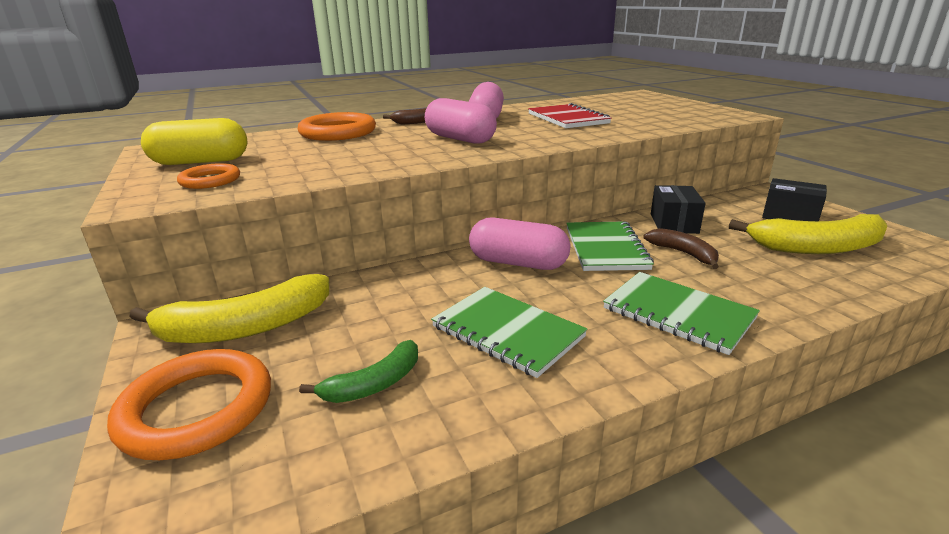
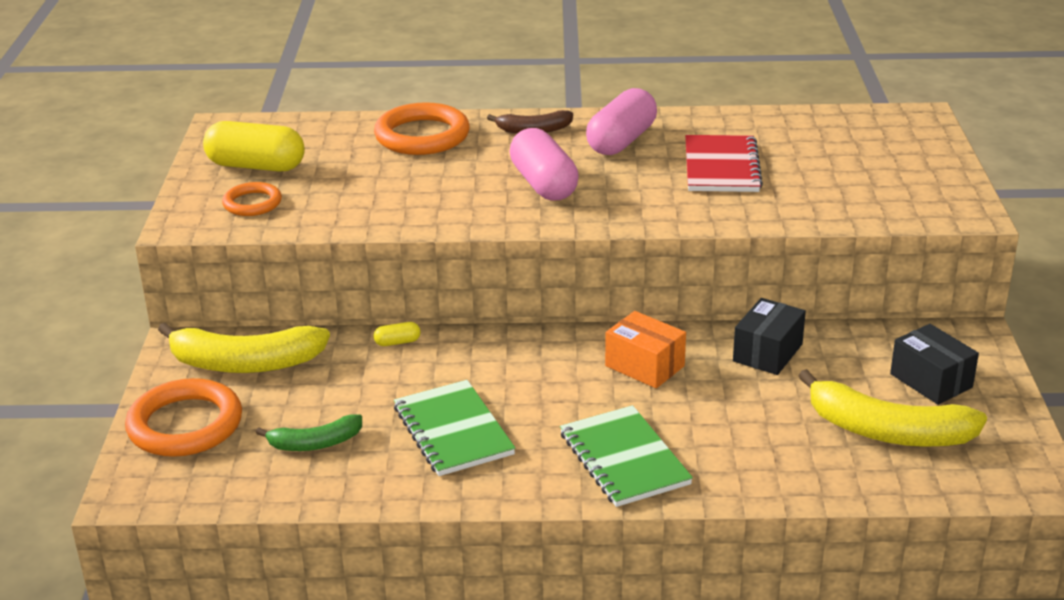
camera: 25 degrees right, 5 degrees up
pink capsule [469,217,570,270] -> none
green notebook [566,221,654,271] -> orange box [605,311,686,388]
brown banana [643,228,719,269] -> none
none -> yellow capsule [374,322,421,346]

